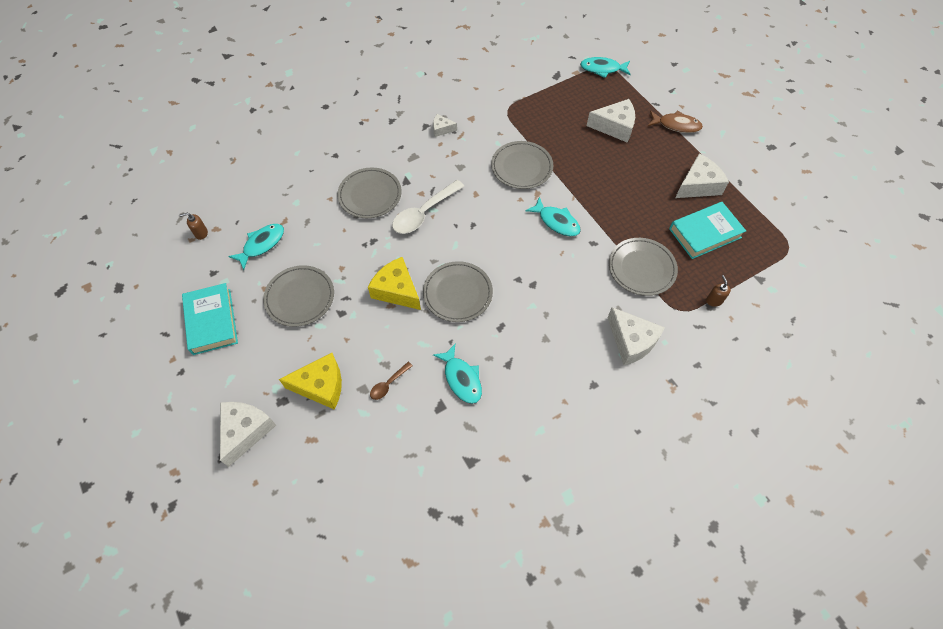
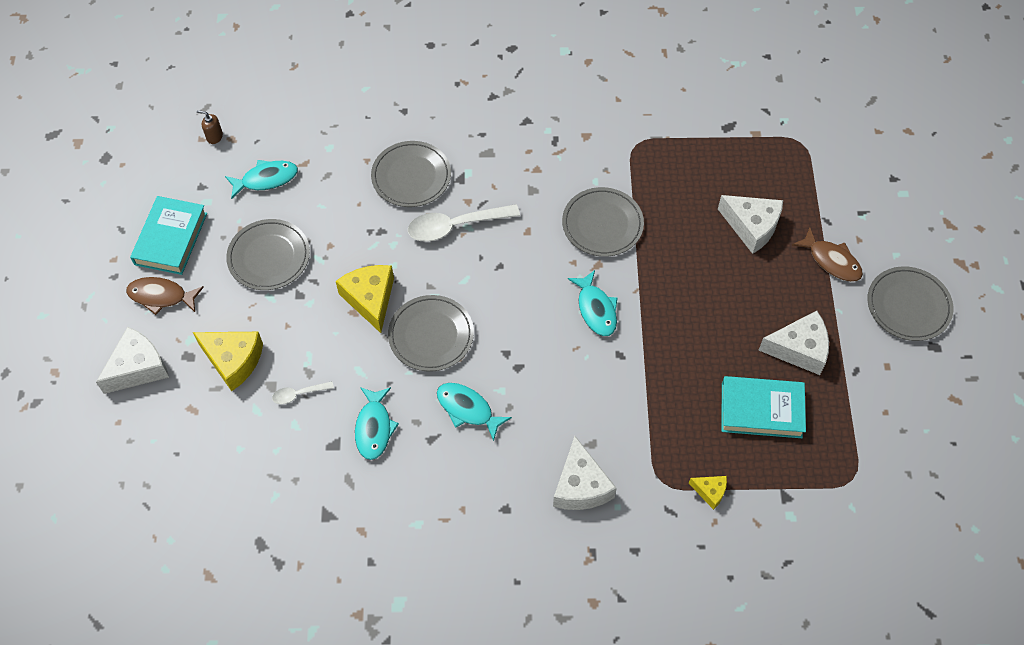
camera: 30 degrees right, 0 degrees up
brown spoon [370,362,413,400] -> white spoon [272,381,334,404]
white cheese [433,114,457,137] -> none
turquoise fish [580,57,631,78] -> turquoise fish moved to [437,383,512,441]
grey plate [609,238,678,296] -> grey plate moved to [867,266,953,341]
brown soap dispenser [706,275,731,307] -> yellow cheese [689,476,727,510]
none -> brown fish [126,277,204,315]

